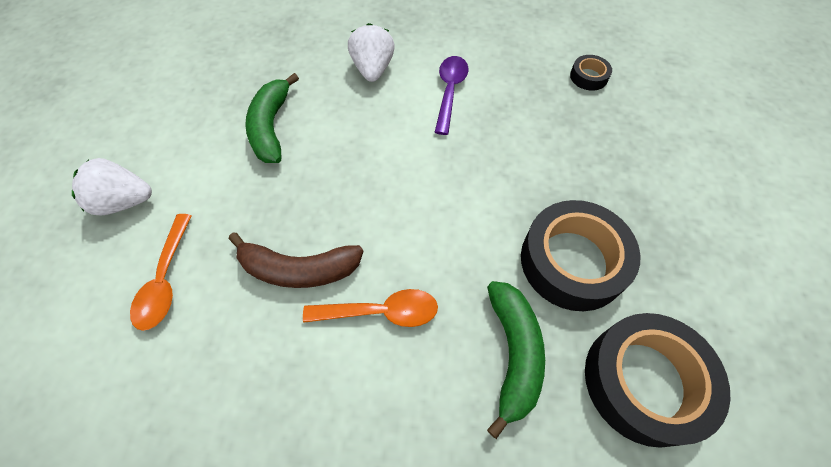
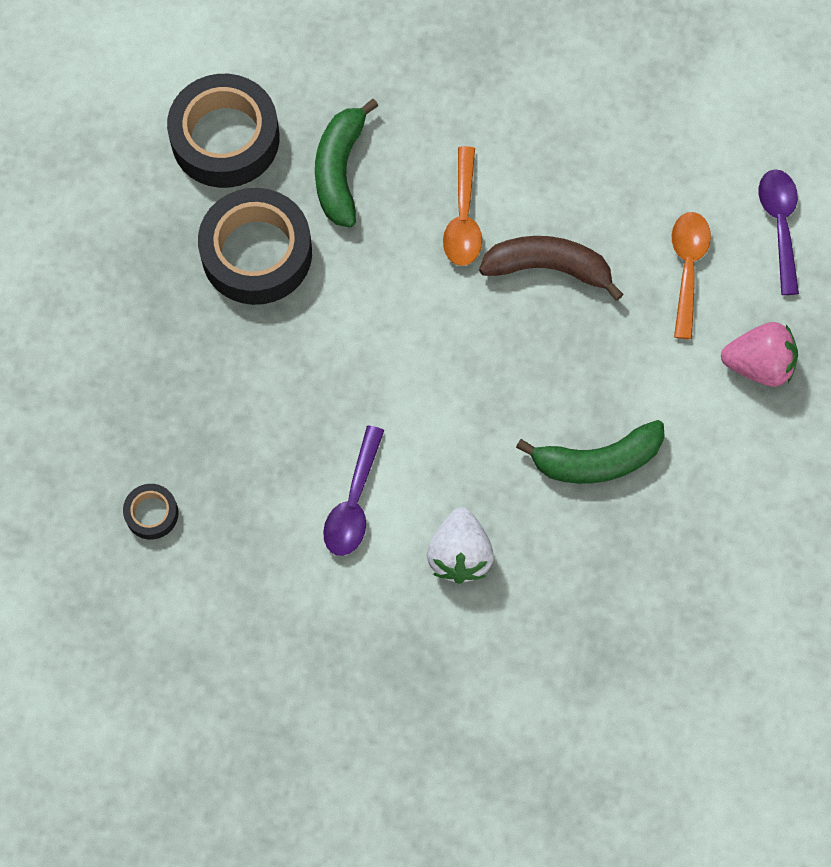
camera: 175 degrees left, 10 degrees up
white strawberry [72,158,152,216] -> pink strawberry [721,322,798,387]
green banana [245,73,299,163] -> green banana turned 75 degrees clockwise [516,420,665,484]
orange spoon [303,289,438,327] -> orange spoon turned 90 degrees counterclockwise [443,146,482,266]
none -> purple spoon [759,169,799,295]

